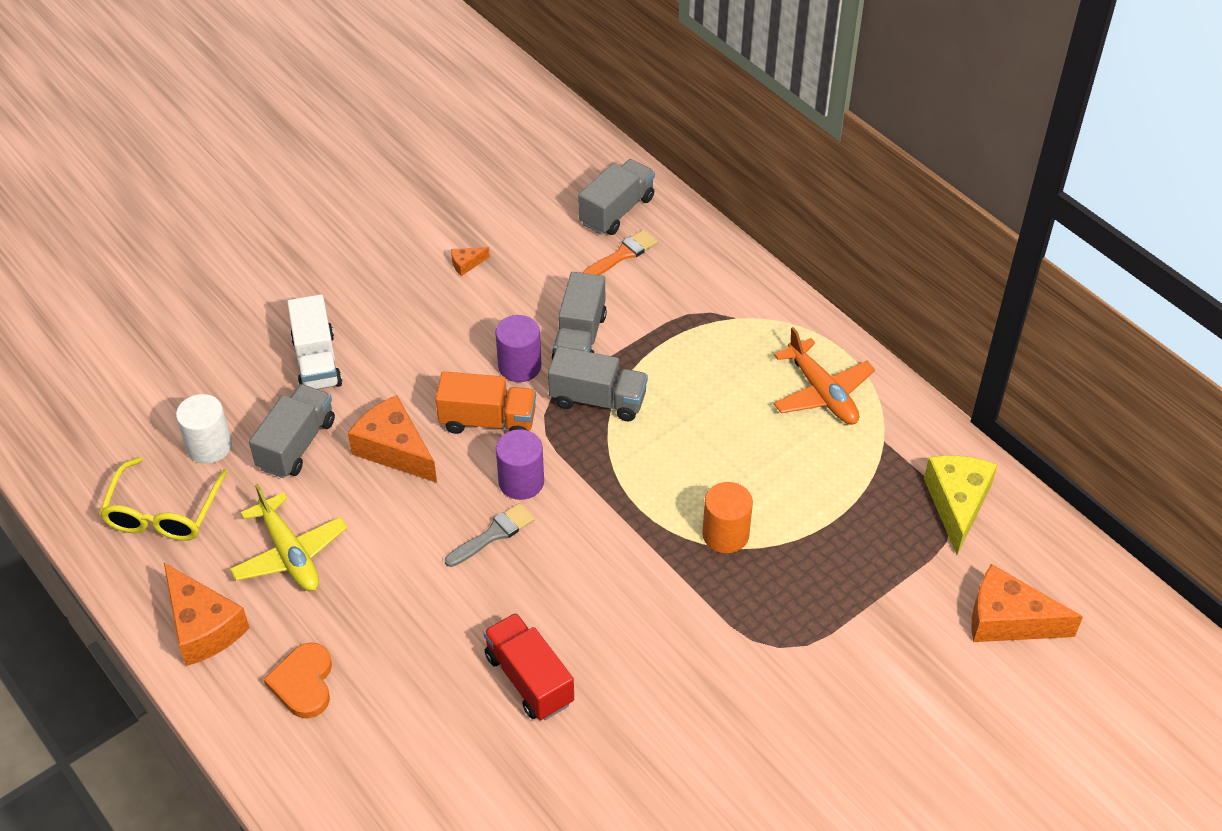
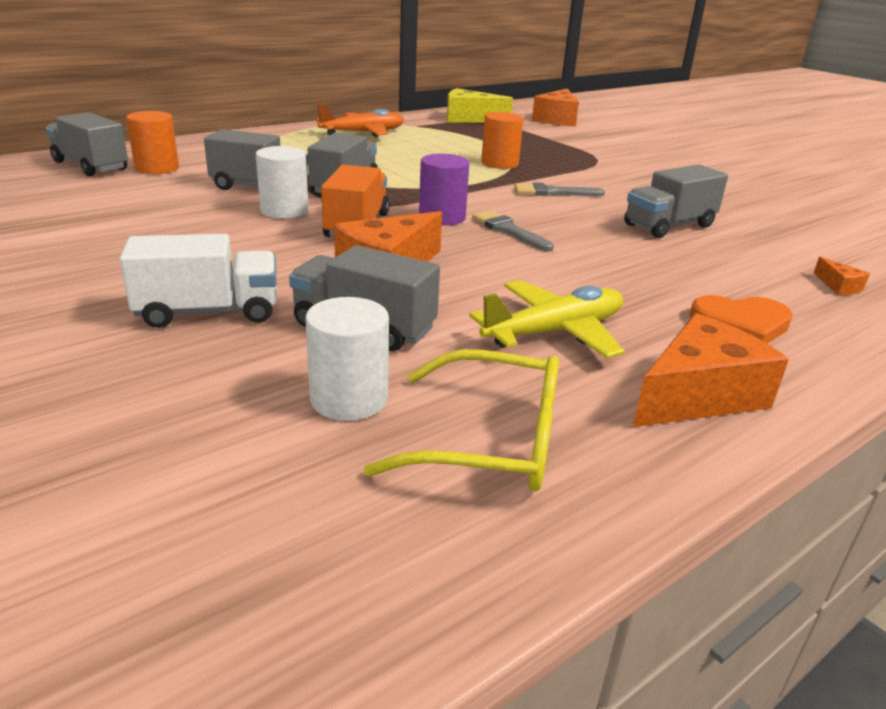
camera: 90 degrees left, 20 degrees down
orange cheese [451,247,490,276] -> orange cheese moved to [813,257,870,295]
red truck [483,613,574,720] -> grey truck [624,164,728,238]
purple cylinder [495,315,541,382] -> white cylinder [256,146,308,218]
orange brush [582,230,658,275] -> orange cylinder [126,111,179,174]
none -> grey brush [514,182,605,196]

